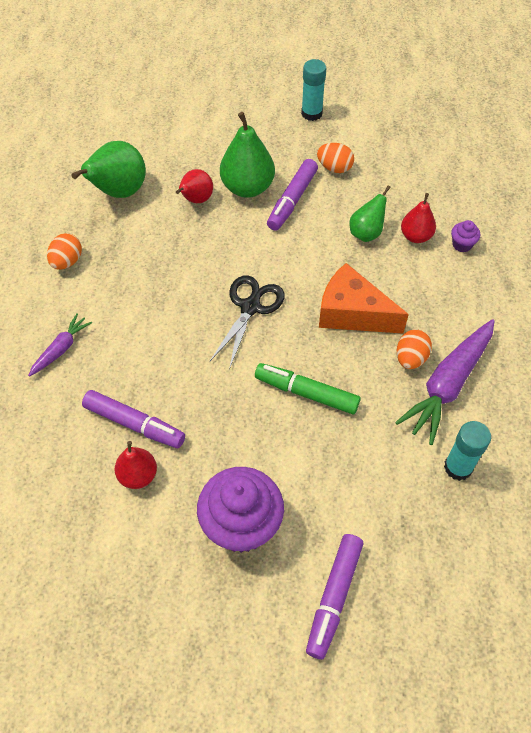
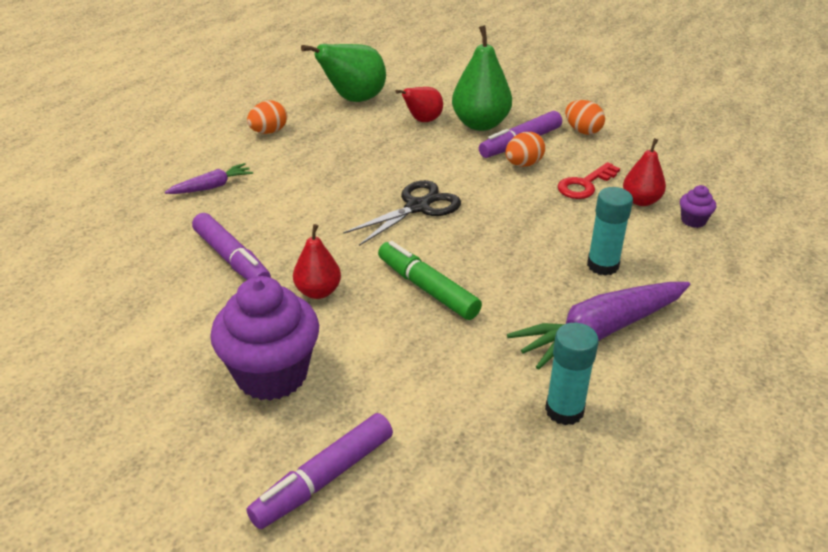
camera: 25 degrees right, 20 degrees down
red pear [115,441,157,489] -> red pear moved to [293,224,341,299]
turquoise glue stick [301,59,326,121] -> turquoise glue stick moved to [587,187,633,276]
orange cheese [319,263,409,334] -> none
green pear [350,185,391,242] -> red key [558,162,620,199]
orange egg [397,329,432,369] -> orange egg moved to [506,132,545,167]

